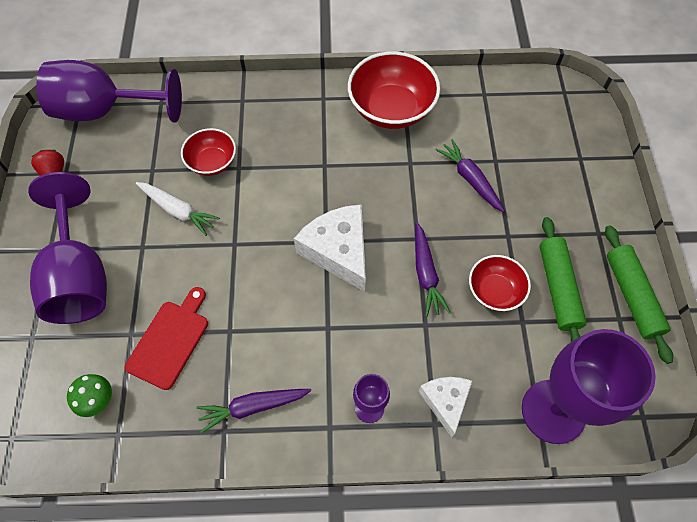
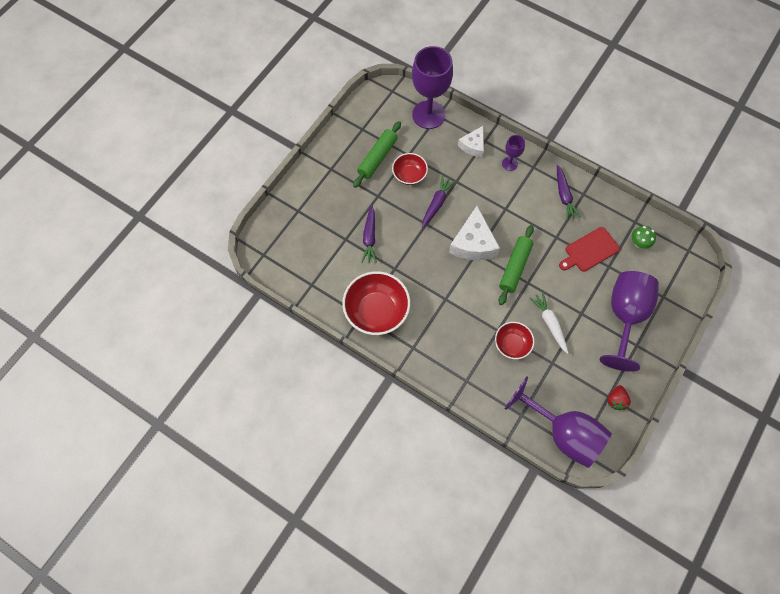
camera: 145 degrees left, 5 degrees up
purple carrot [196,389,311,433] -> purple carrot turned 60 degrees clockwise [557,165,581,220]
green rolling pin [605,225,673,364] -> green rolling pin moved to [499,225,534,305]

